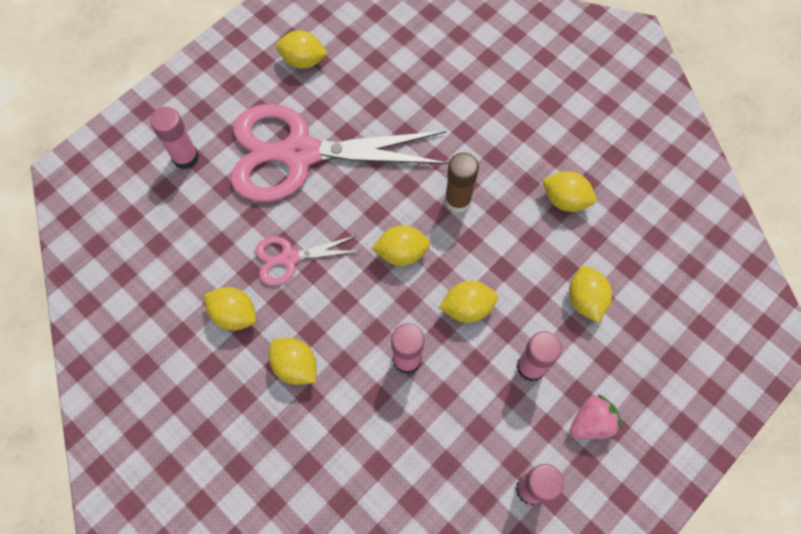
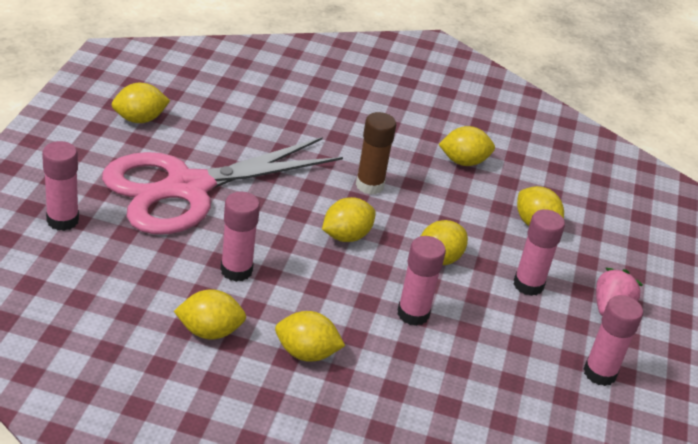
camera: 35 degrees left, 30 degrees down
pink scissors [255,235,360,286] -> pink glue stick [220,192,260,282]

